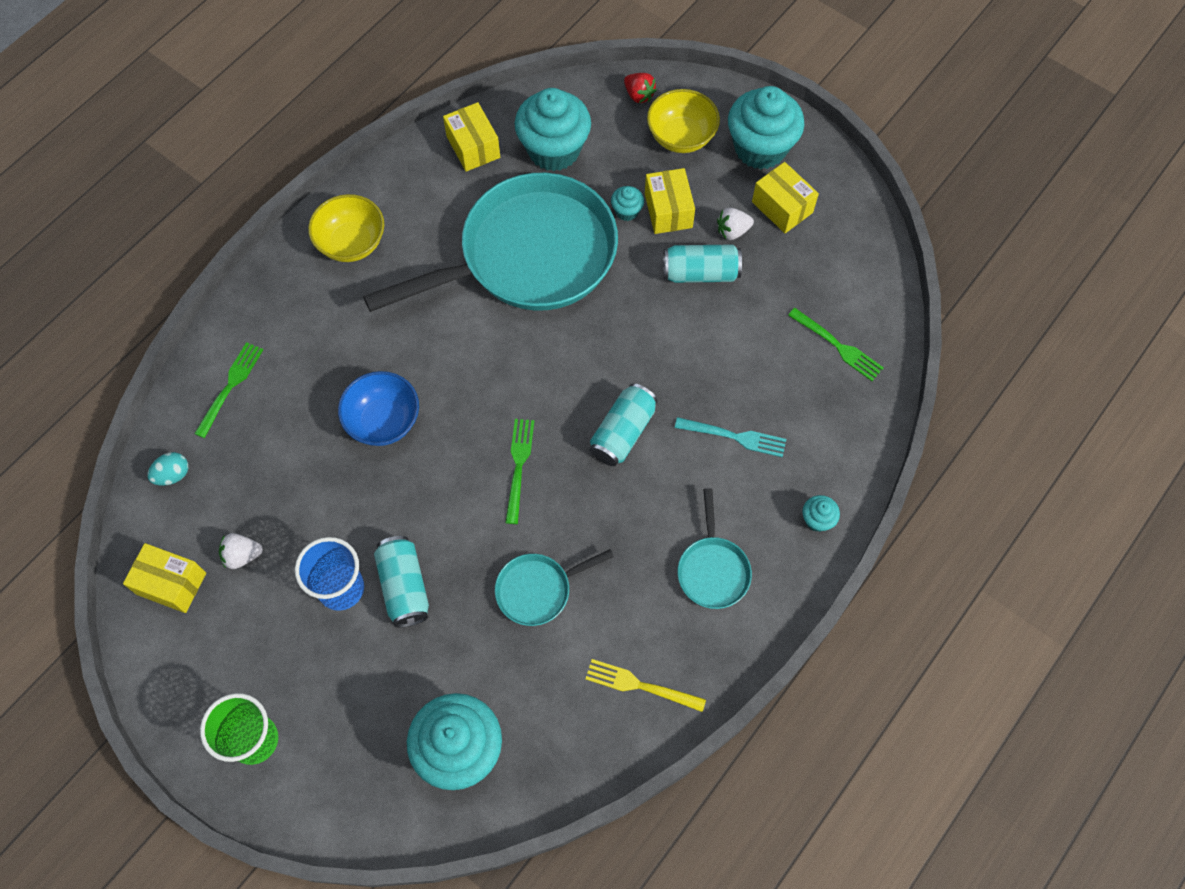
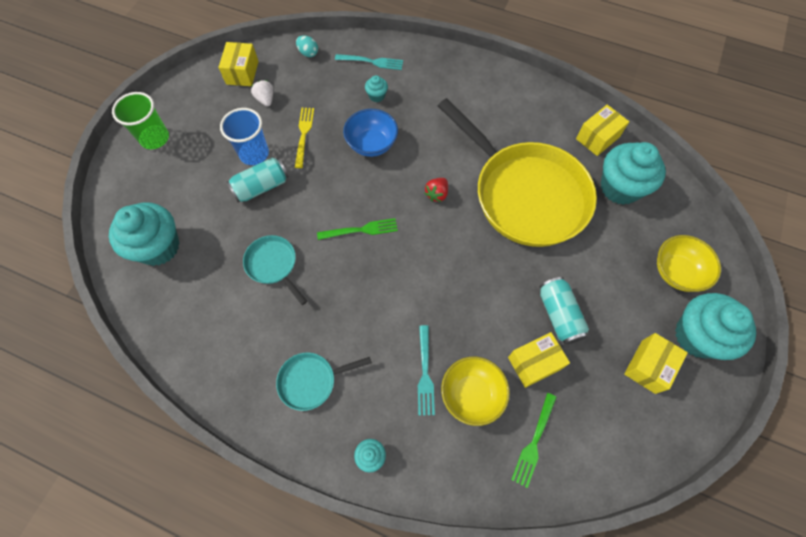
camera: 75 degrees right, 0 degrees up
green fork [194,342,263,438] -> turquoise fork [335,54,403,70]
yellow bowl [308,194,384,262] -> yellow bowl moved to [441,357,510,426]
turquoise pan [363,173,618,312] -> yellow pan [438,98,597,247]
yellow fork [586,659,706,712] -> yellow fork moved to [295,108,314,168]
turquoise can [590,384,658,466] -> none
turquoise cupcake [611,186,644,221] -> turquoise cupcake moved to [365,75,388,102]
red strawberry [624,73,657,103] -> red strawberry moved to [425,178,448,202]
yellow box [645,168,695,234] -> yellow box moved to [508,332,570,388]
white strawberry [717,208,754,240] -> none

